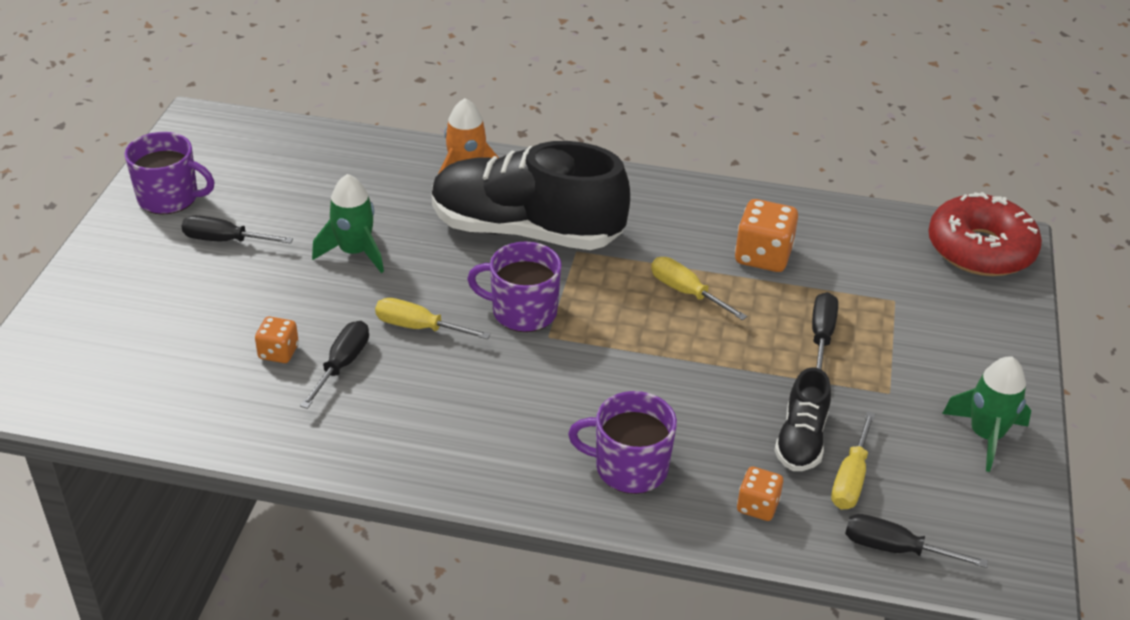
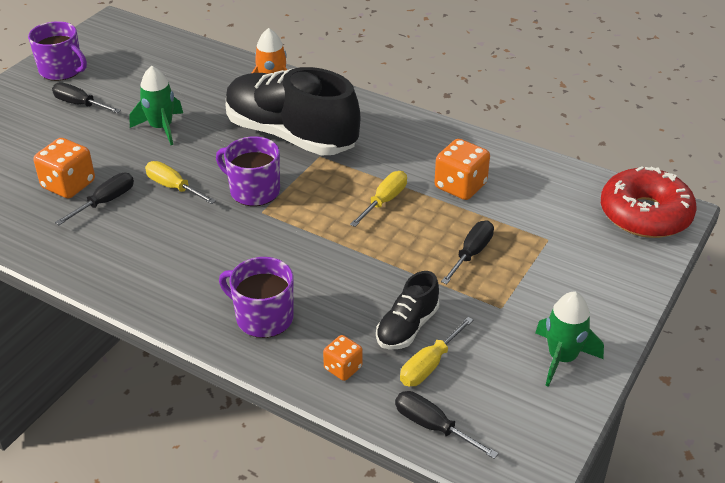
camera: 20 degrees right, 0 degrees up
orange dice [255,316,299,363] -> orange dice [33,138,95,198], size x1.69
yellow screwdriver [651,257,747,320] -> yellow screwdriver turned 60 degrees clockwise [350,171,407,227]

